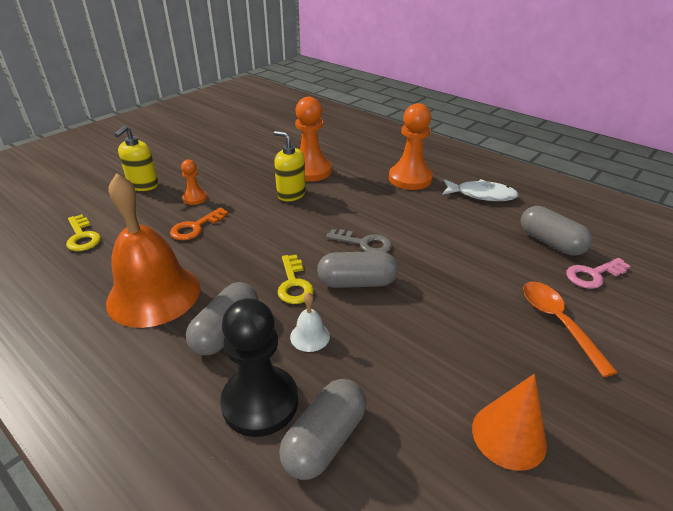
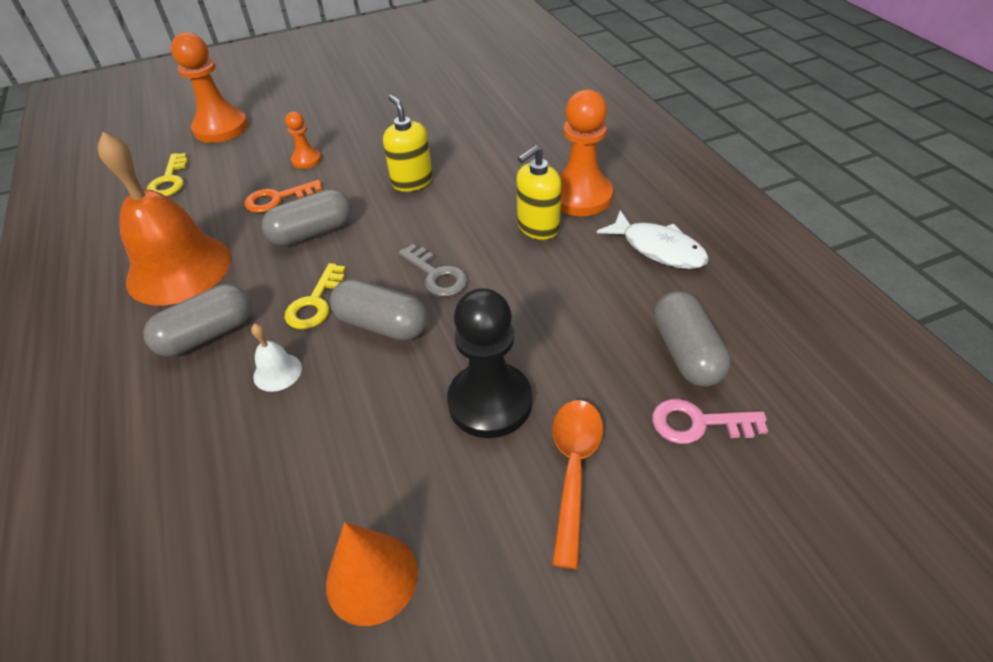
camera: 30 degrees right, 10 degrees up
yellow soap dispenser [114,125,158,191] -> yellow soap dispenser moved to [516,145,562,240]
black pawn [220,298,298,437] -> black pawn moved to [447,288,532,438]
grey capsule [279,379,366,480] -> grey capsule moved to [262,189,352,246]
orange pawn [295,97,332,182] -> orange pawn moved to [171,32,248,143]

